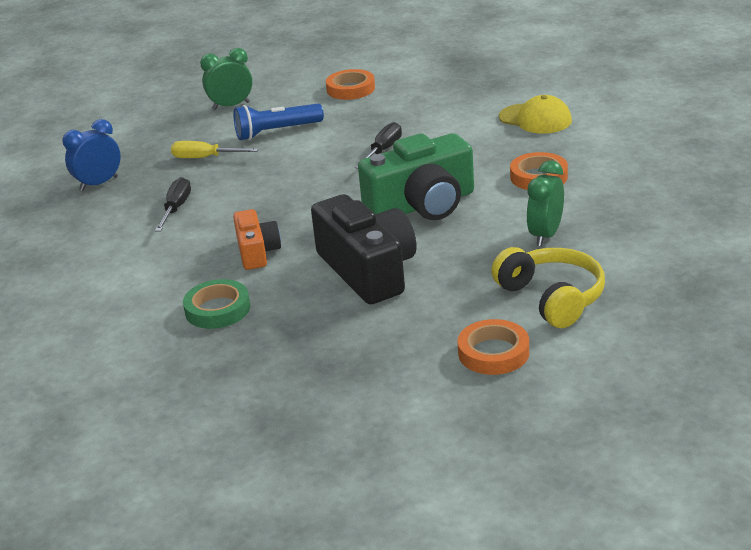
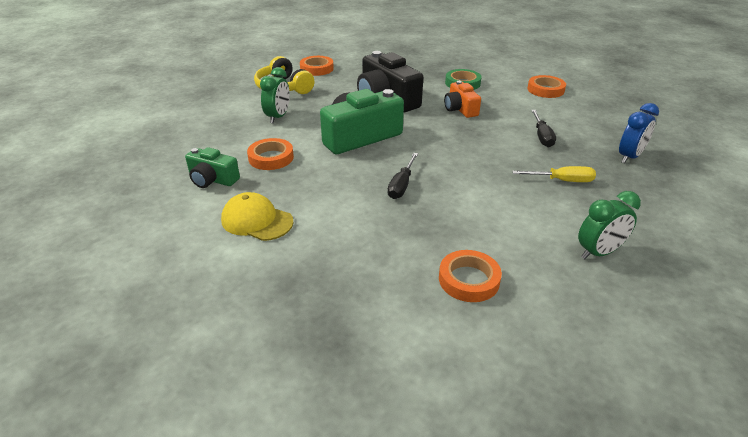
camera: 170 degrees right, 5 degrees up
blue flashlight [233,103,324,140] -> none
none -> green camera [185,147,240,188]
none -> orange tape [527,75,566,98]

